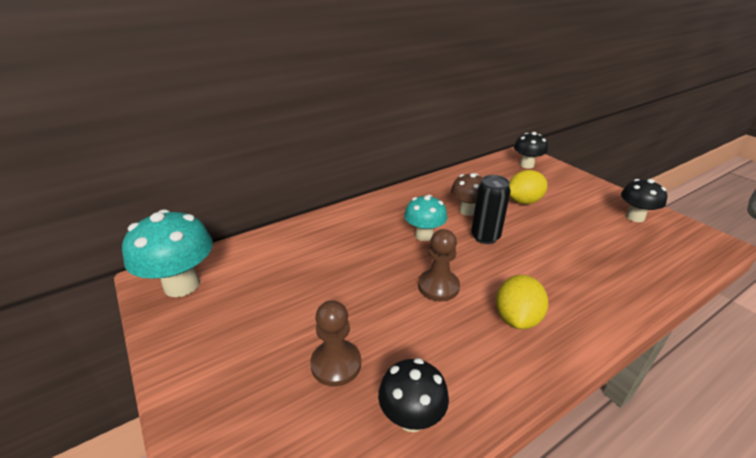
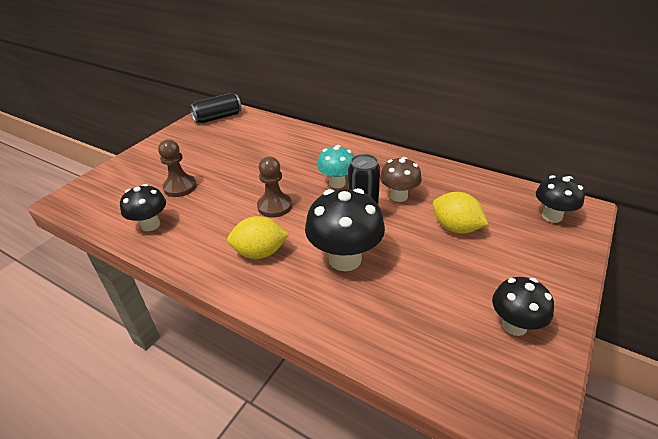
camera: 65 degrees right, 5 degrees up
turquoise mushroom [122,210,213,297] -> black can [190,93,242,123]
none -> black mushroom [305,188,385,271]

